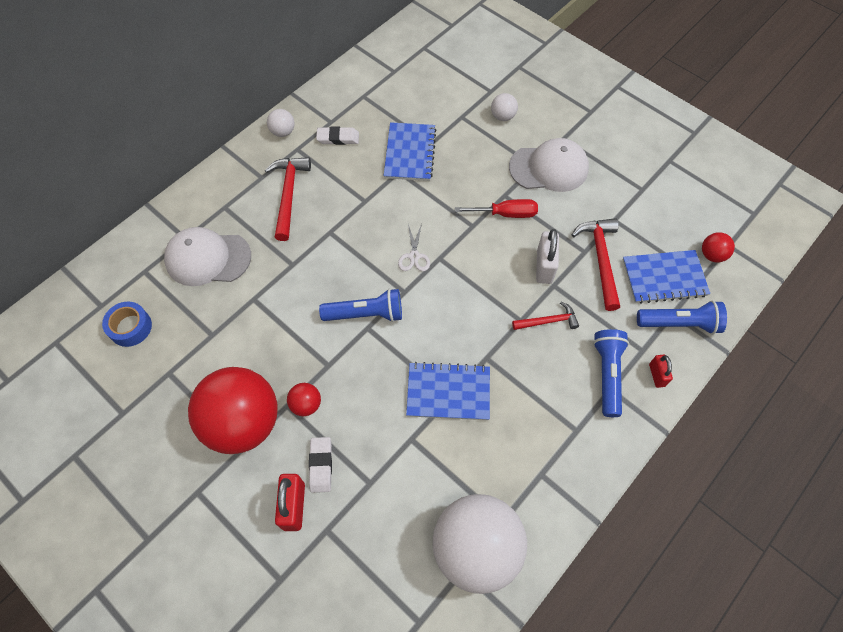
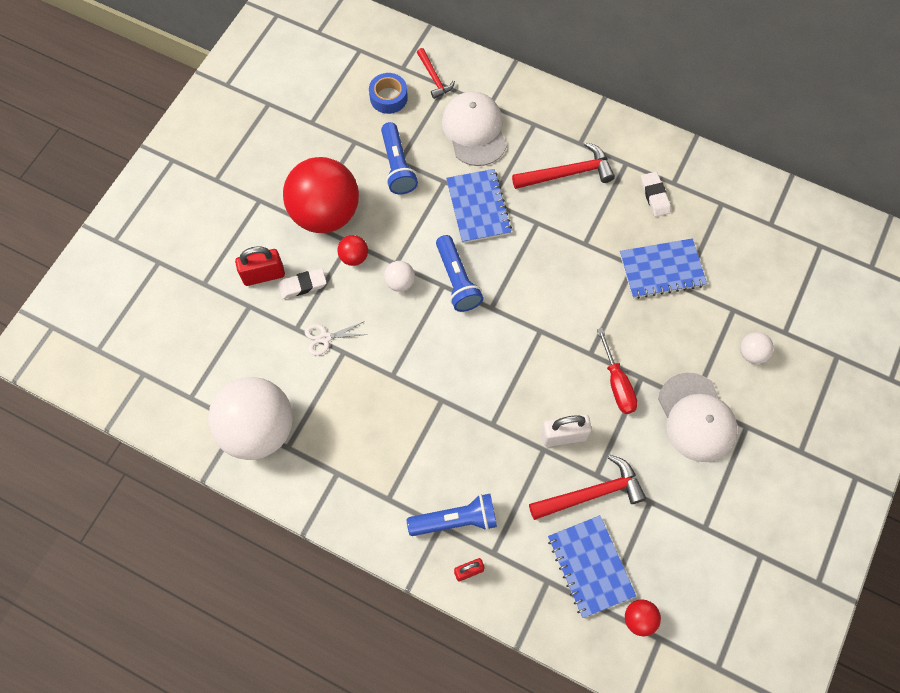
camera: 75 degrees right, 5 degrees up
white ball [267,109,295,137] -> white ball moved to [384,261,415,292]
white scissors [398,223,430,271] -> white scissors moved to [305,322,367,356]
blue notebook [406,362,490,420] -> blue notebook moved to [446,169,512,243]
red hammer [512,302,579,330] -> red hammer moved to [417,48,455,99]
blue flashlight [637,301,727,335] -> blue flashlight moved to [381,122,418,194]

